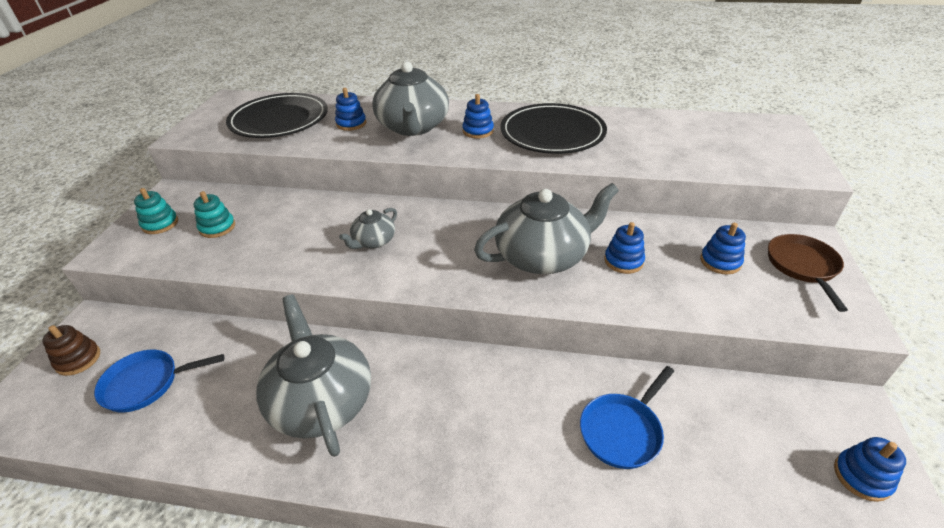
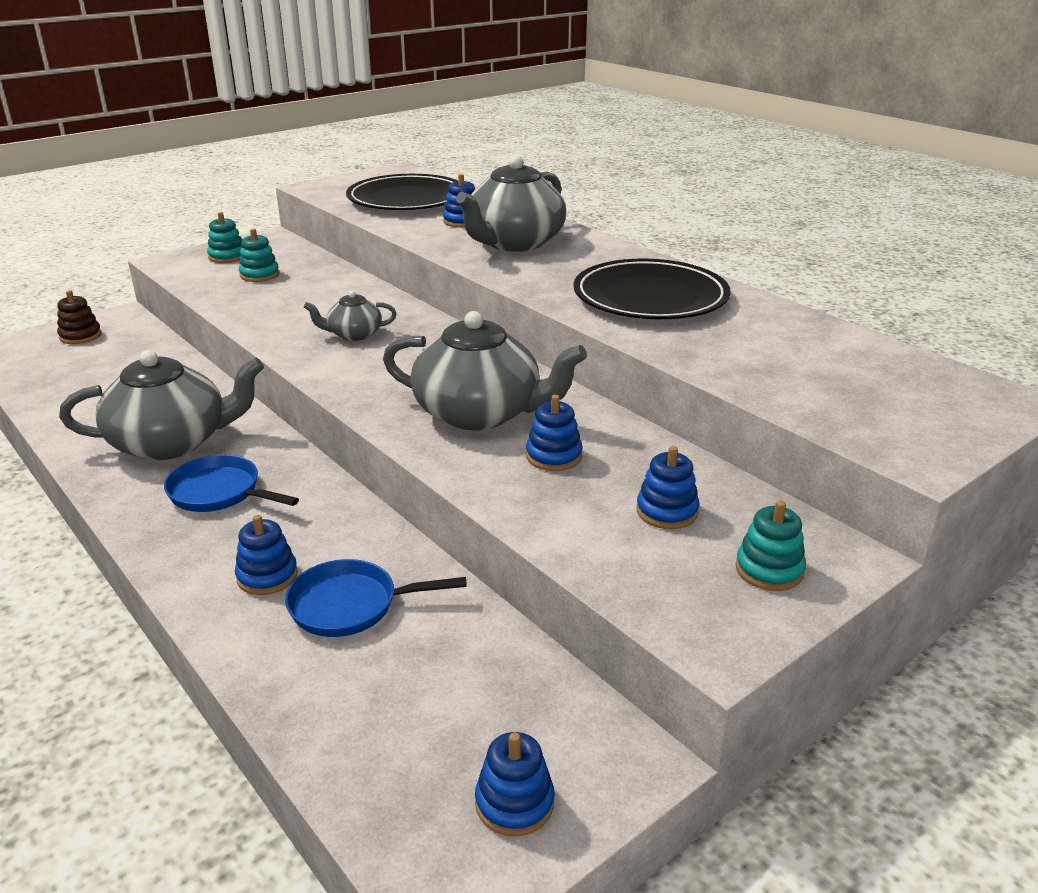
camera: 40 degrees right, 10 degrees down
blue pan [94,350,224,412] -> blue pan moved to [164,455,299,512]
grey teapot [256,294,371,457] -> grey teapot turned 60 degrees clockwise [59,350,264,460]
blue stacking toy [462,94,494,138] -> blue stacking toy moved to [235,515,298,595]
brown pan [768,234,848,312] -> turquoise stacking toy [735,501,806,591]

